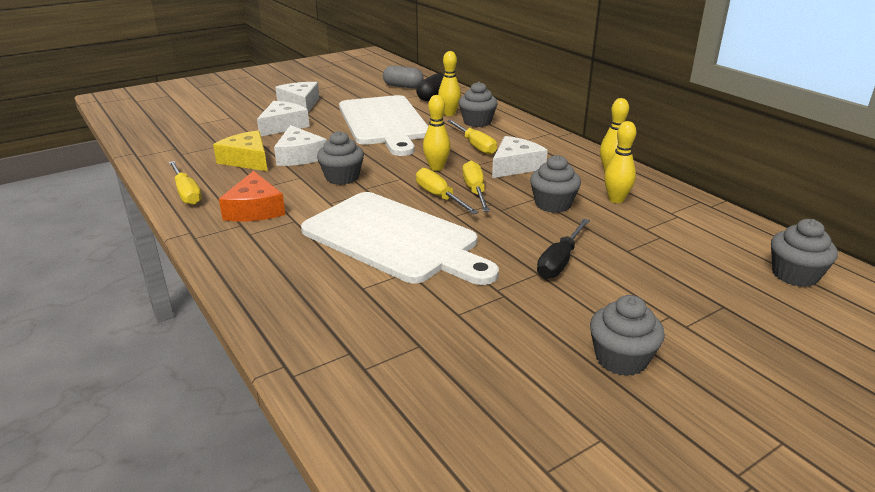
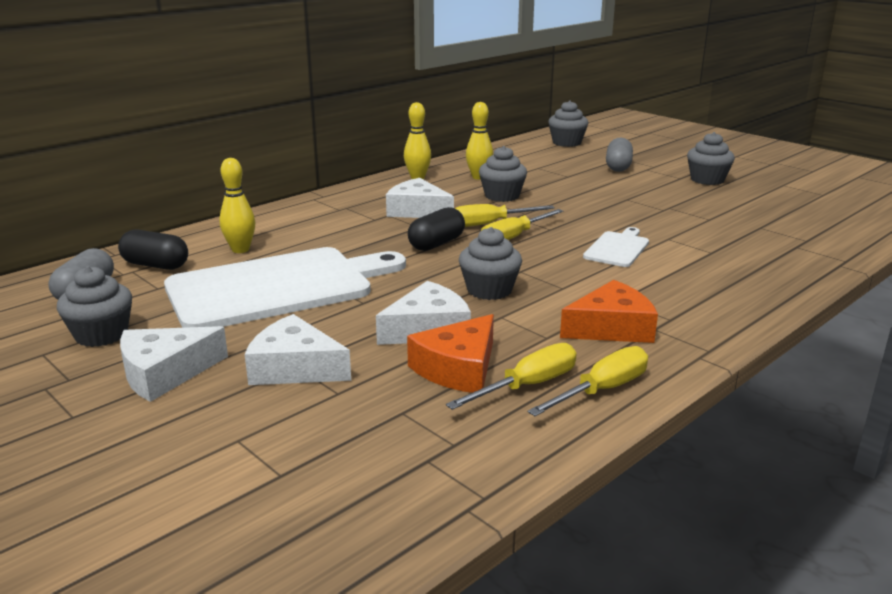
camera: 100 degrees left, 5 degrees down
yellow cheese [213,130,267,171] -> orange cheese [407,314,494,393]
white cutting board [301,192,499,285] -> white cutting board [583,227,649,267], size x0.45
yellow bowling pin [423,95,451,171] -> black capsule [408,207,465,251]
yellow screwdriver [447,120,497,155] -> yellow screwdriver moved to [446,343,577,410]
grey cupcake [459,82,498,127] -> grey cupcake moved to [57,266,132,347]
black screwdriver [537,218,590,279] -> none
none -> grey capsule [606,138,633,172]

